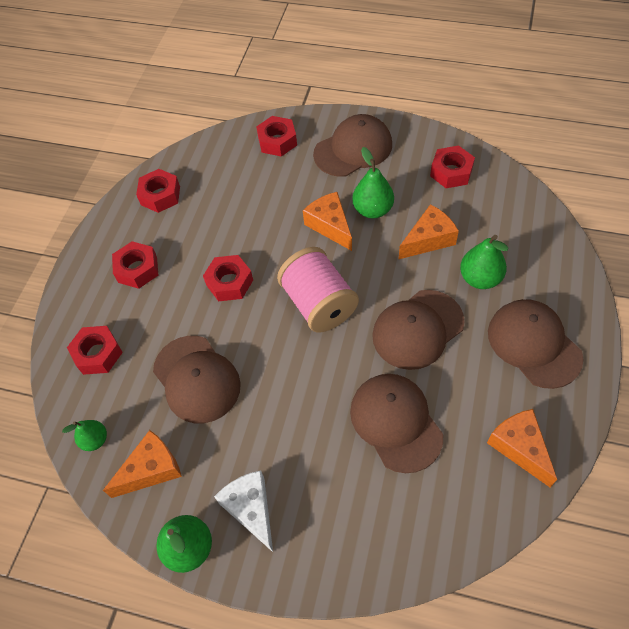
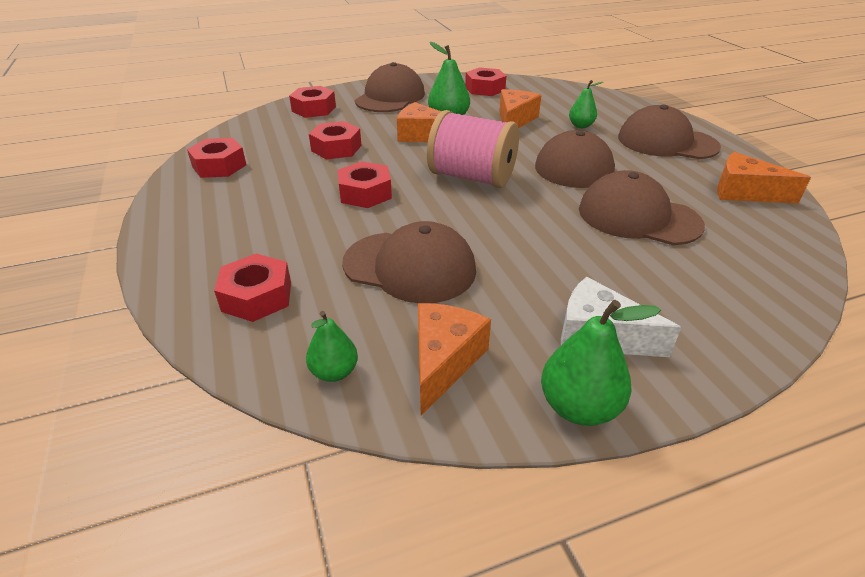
camera: 40 degrees left, 20 degrees down
red nut [112,241,158,289] -> red nut moved to [309,121,362,160]
green pear [460,235,508,289] -> green pear [569,80,603,128], size x0.64

